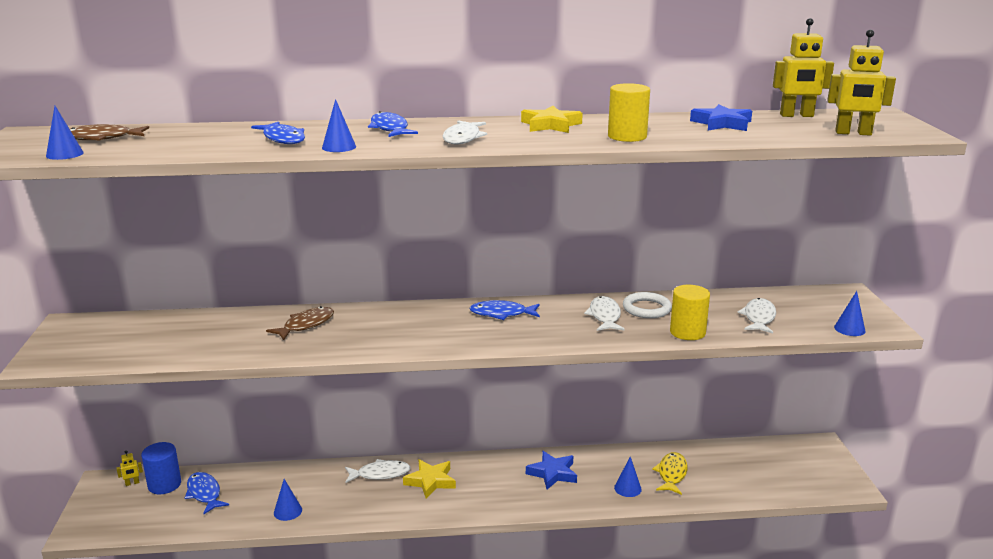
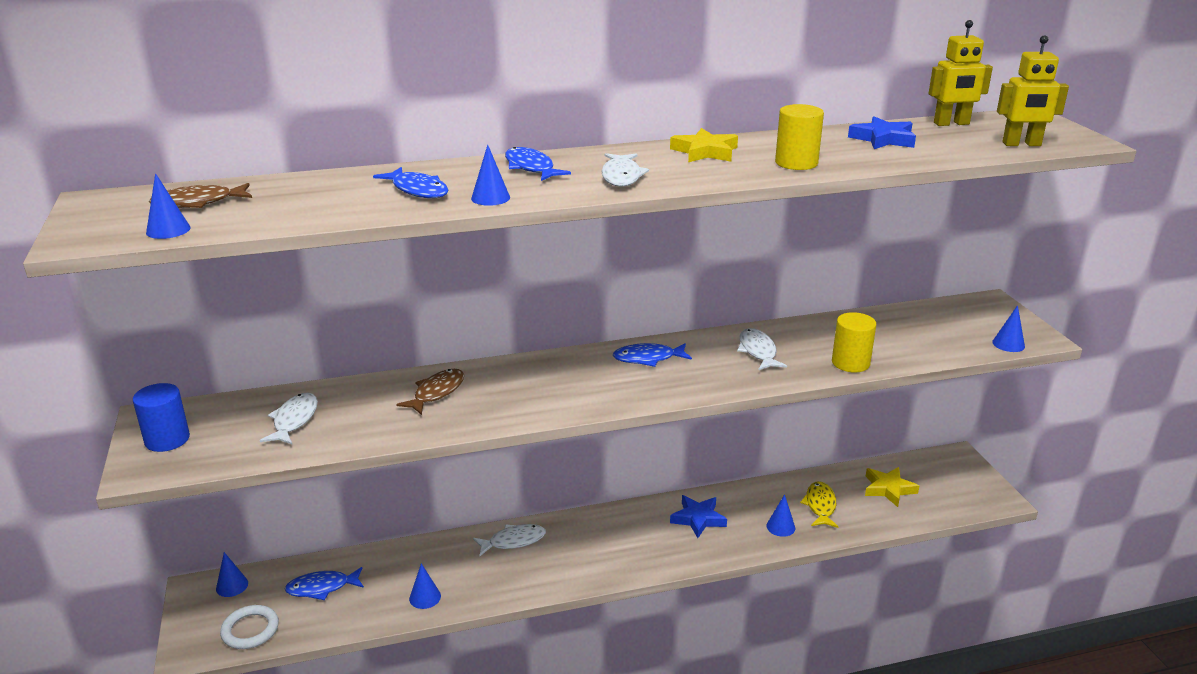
camera: 10 degrees left, 5 degrees up
yellow robot [117,450,143,486] -> blue cone [216,552,248,597]
blue cylinder [141,442,181,494] -> blue cylinder moved to [133,383,190,452]
blue fish [185,472,229,514] -> blue fish turned 60 degrees counterclockwise [285,567,364,600]
yellow star [403,459,456,499] -> yellow star moved to [865,467,919,507]
white ring [623,292,672,318] -> white ring moved to [220,605,279,649]
white fish [738,298,776,334] -> white fish moved to [260,393,318,444]

